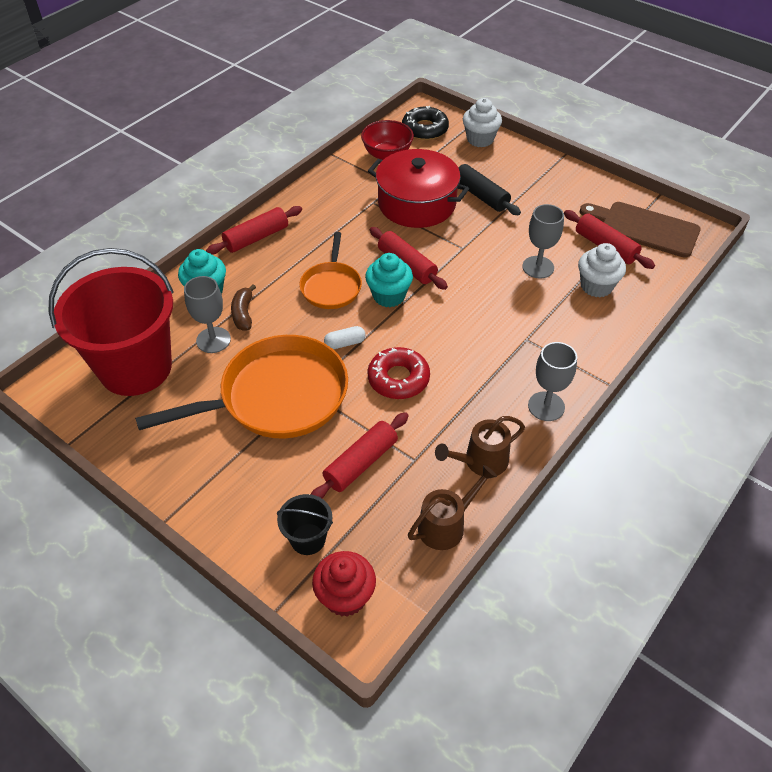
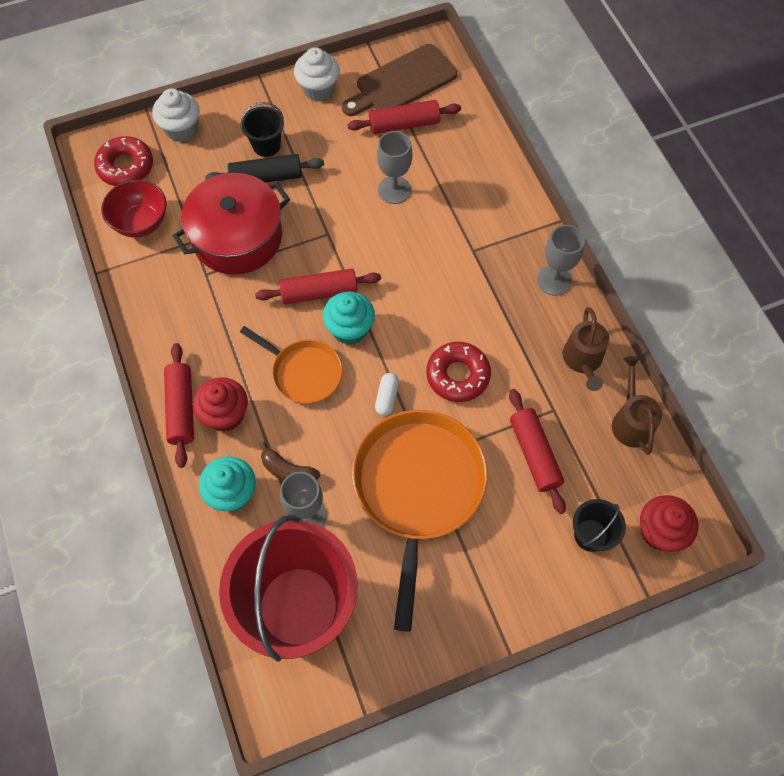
camera: 60 degrees left, 15 degrees up
black donut [402,106,449,140] -> red donut [94,136,153,186]
white cupcake [578,243,626,297] -> white cupcake moved to [294,47,340,101]
none -> red cupcake [193,377,248,432]
none -> black bucket [241,102,284,157]

